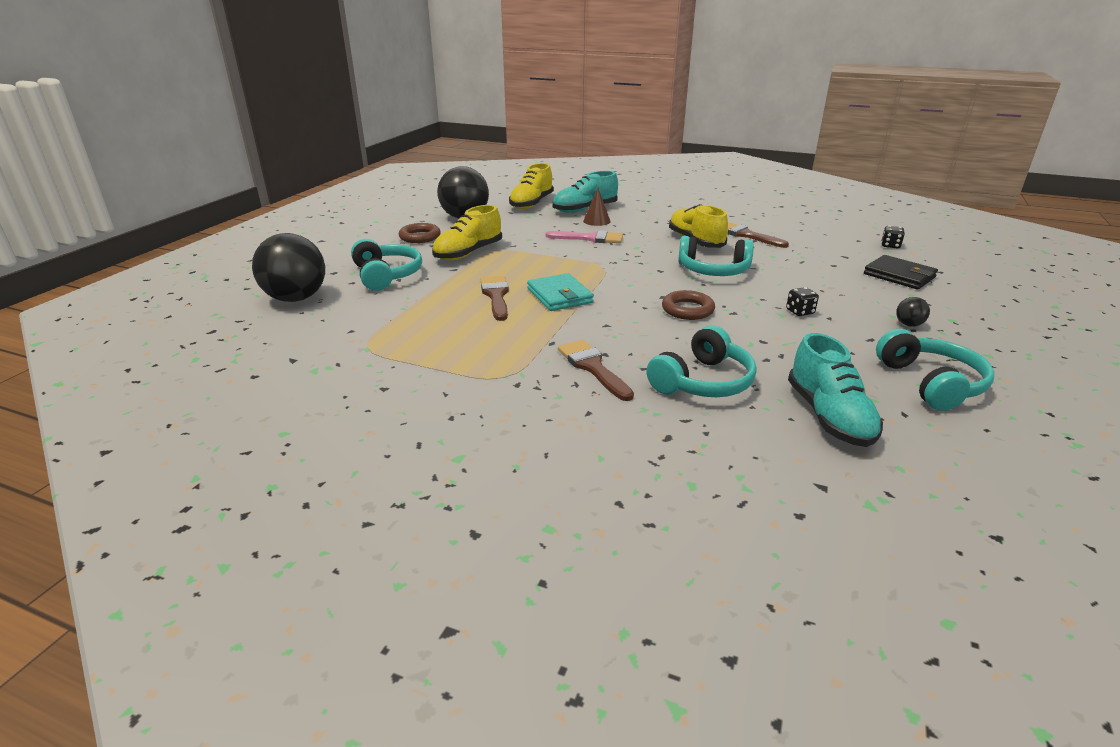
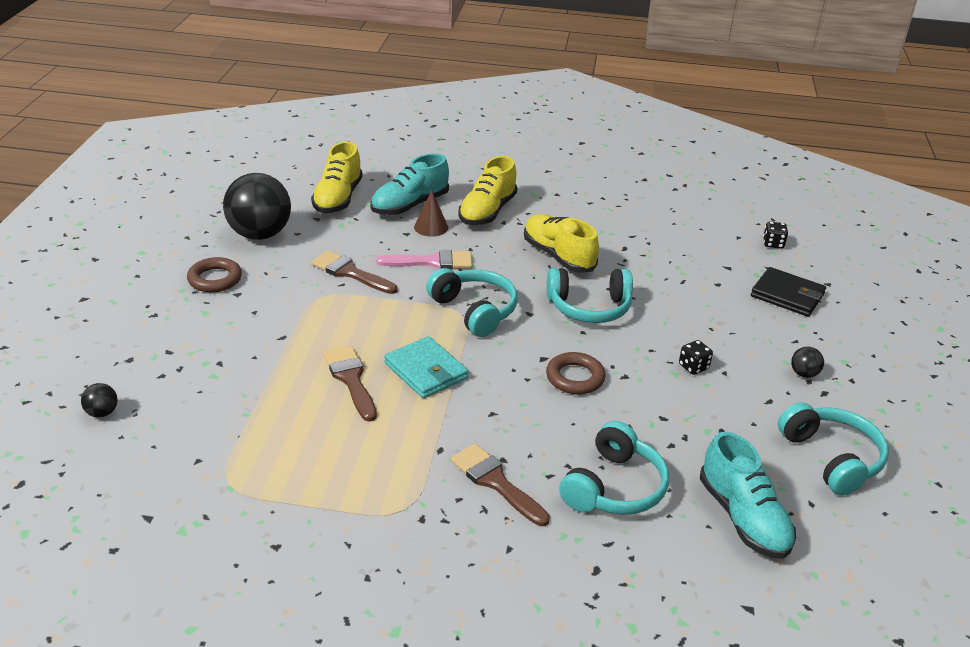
camera: 15 degrees left, 5 degrees up
black ball [252,233,325,302] -> black ball [81,383,118,418], size x0.41
turquoise headphones [351,239,422,291] -> turquoise headphones moved to [426,268,517,337]
yellow shoe [432,205,502,260] -> yellow shoe moved to [458,156,517,225]
brown brush [727,222,789,248] -> brown brush moved to [311,250,397,294]

